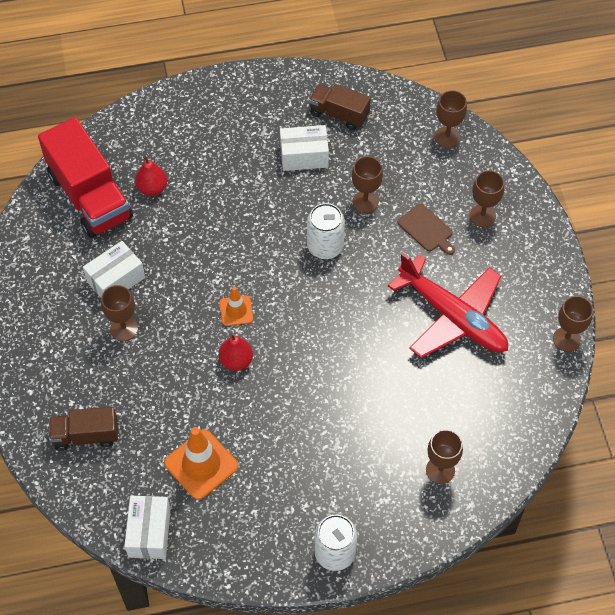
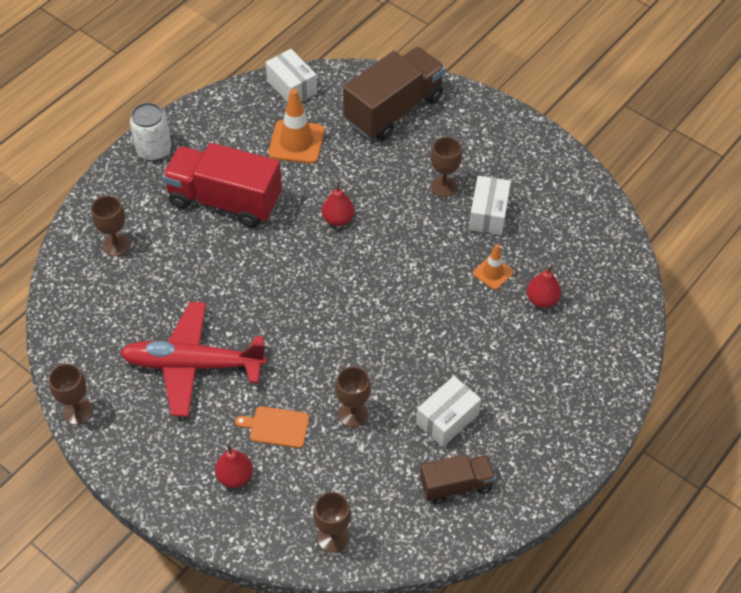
camera: 140 degrees right, 5 degrees down
red truck [38,117,133,238] -> red truck moved to [162,143,282,228]
brown truck [49,407,118,451] -> brown truck [343,47,445,141], size x1.80
orange traffic cone [220,286,253,326] -> orange traffic cone moved to [473,244,514,290]
white can [307,203,345,259] -> none
brown cutting board [398,204,455,255] -> orange cutting board [235,406,309,448]
brown goblet [470,170,504,227] -> red pear [215,444,253,488]

